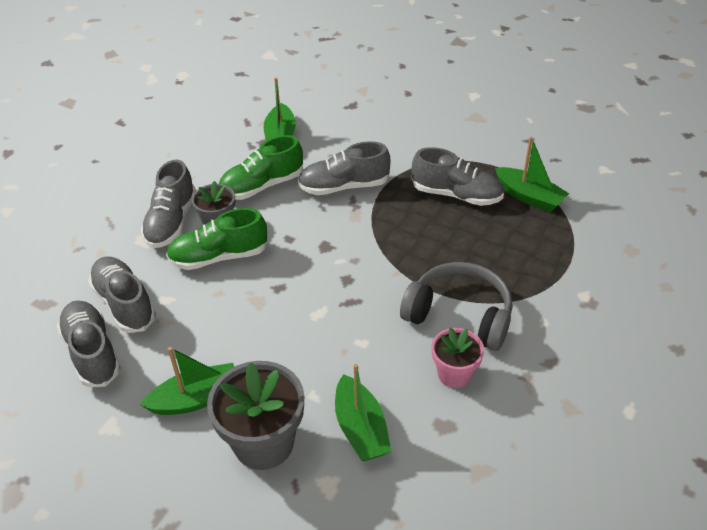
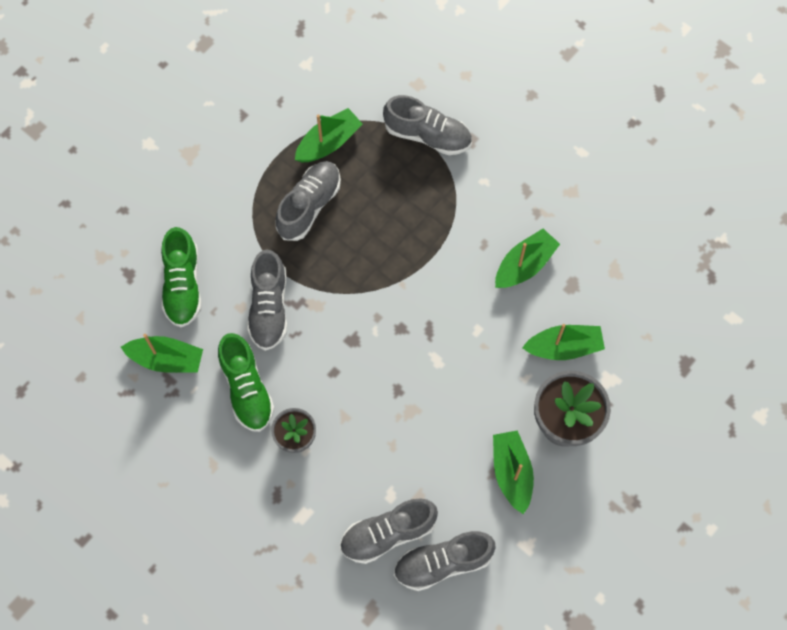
camera: 80 degrees left, 25 degrees up
grey shoe [141,160,196,248] -> grey shoe moved to [383,95,472,155]
green shoe [166,208,268,270] -> green shoe moved to [161,227,202,327]
grey headphones [400,262,513,351] -> none
pink flower pot [432,328,484,388] -> green boat [495,229,560,288]

